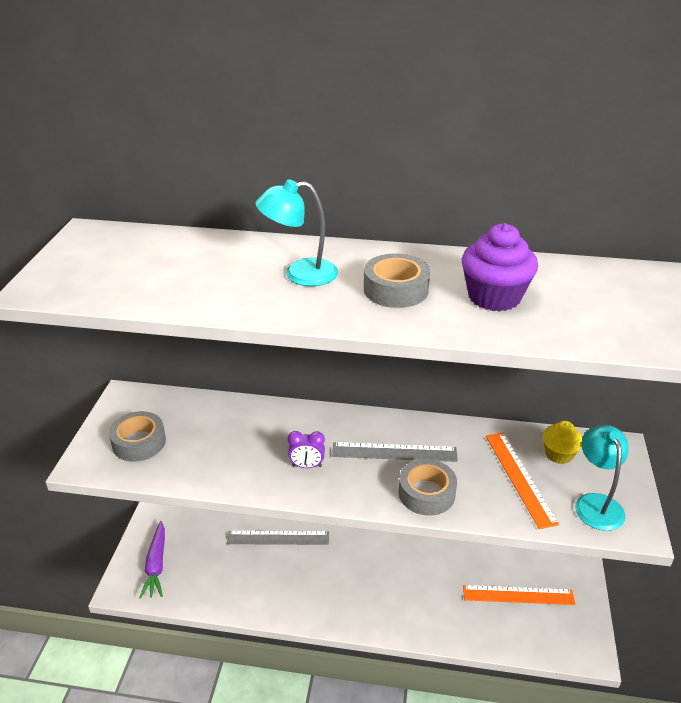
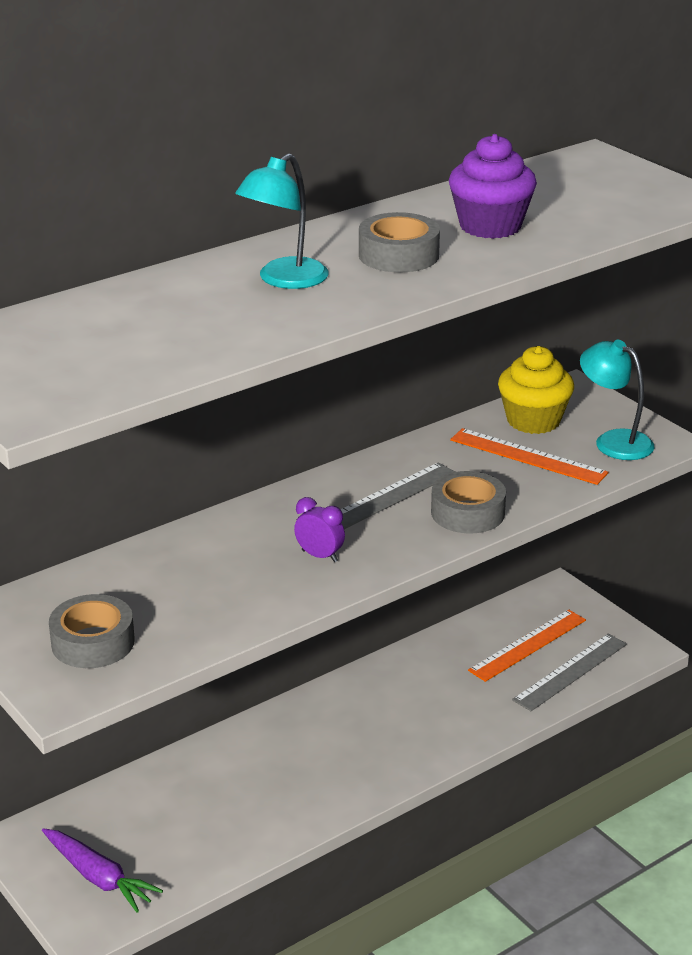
camera: 45 degrees left, 5 degrees down
grey ruler [227,531,329,545] -> grey ruler moved to [512,634,627,711]
purple clock [288,431,325,468] -> purple clock turned 105 degrees counterclockwise [294,497,345,562]
yellow cupcake [543,421,582,464] -> yellow cupcake [498,346,574,434], size x1.54

